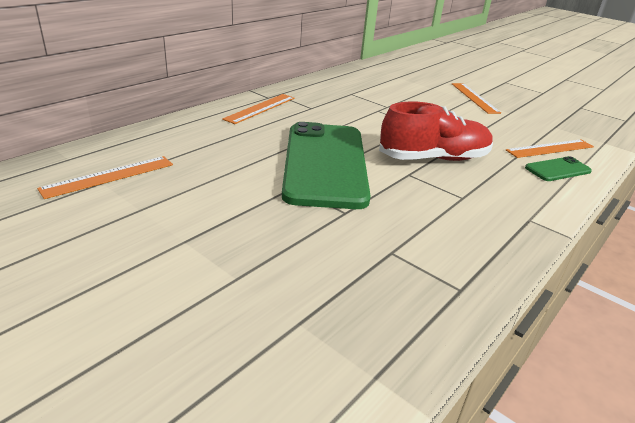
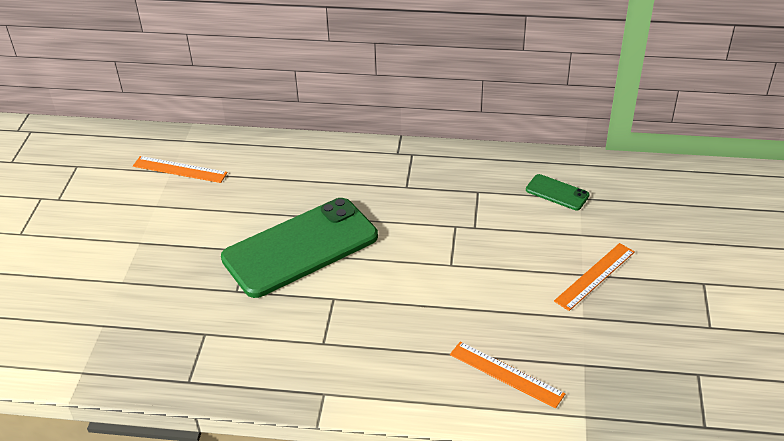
camera: 60 degrees right, 10 degrees up
orange ruler [222,94,295,124] -> none
red shoe [379,101,493,161] -> none
green phone [525,156,592,181] -> green phone moved to [526,174,590,210]

